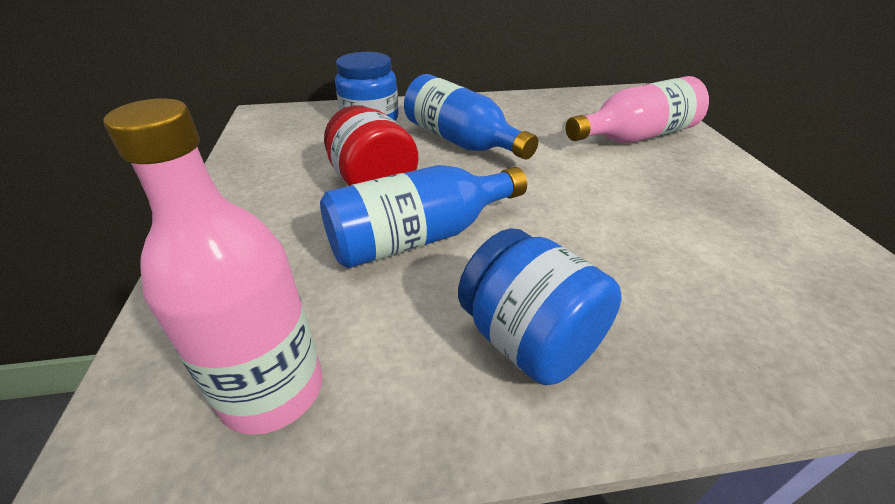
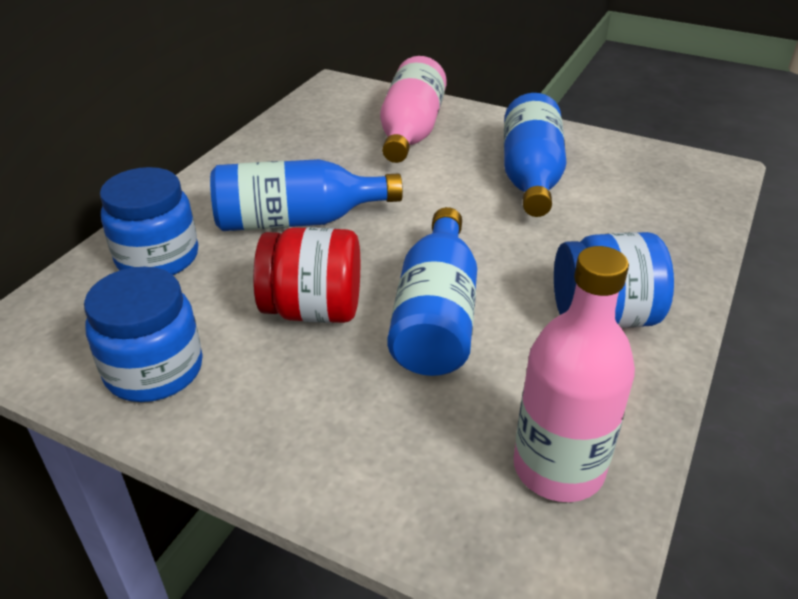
camera: 55 degrees left, 0 degrees up
none -> blue jar [84,267,203,402]
none -> blue bottle [504,93,566,217]

